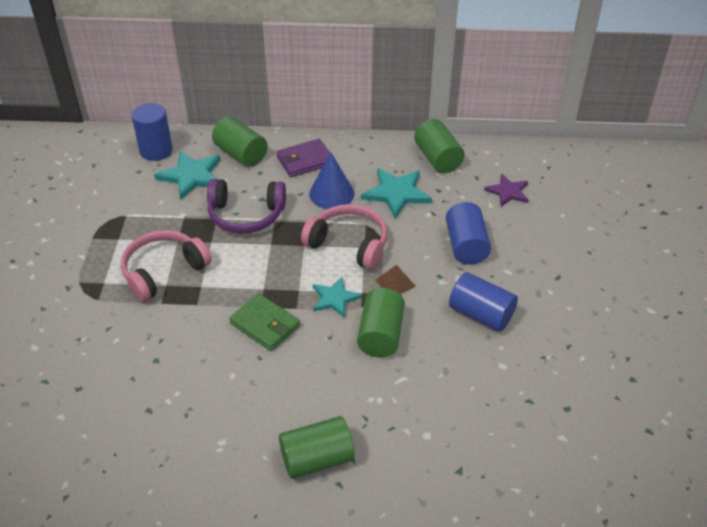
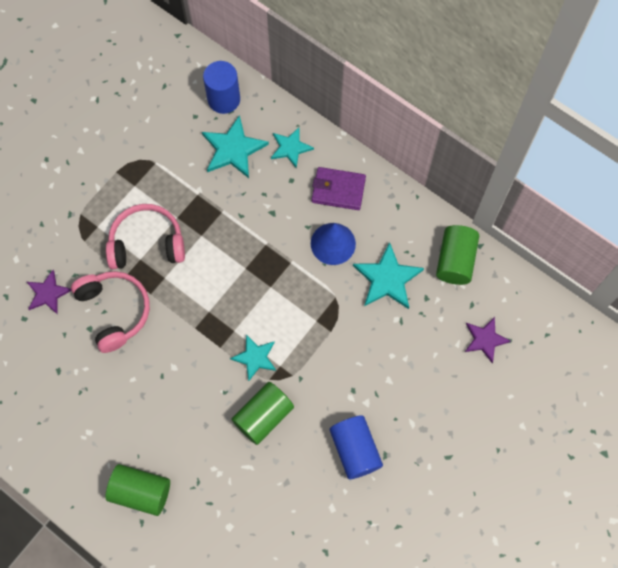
camera: 35 degrees right, 25 degrees up
purple headphones [207,179,286,234] -> none
green cylinder [212,117,268,167] -> turquoise star [271,128,314,168]
green wallet [229,293,300,351] -> none
pink headphones [301,204,387,270] -> pink headphones moved to [71,271,150,353]
brown pyramid [375,265,416,294] -> none
blue cylinder [446,202,491,265] -> none
none -> purple star [27,270,71,315]

